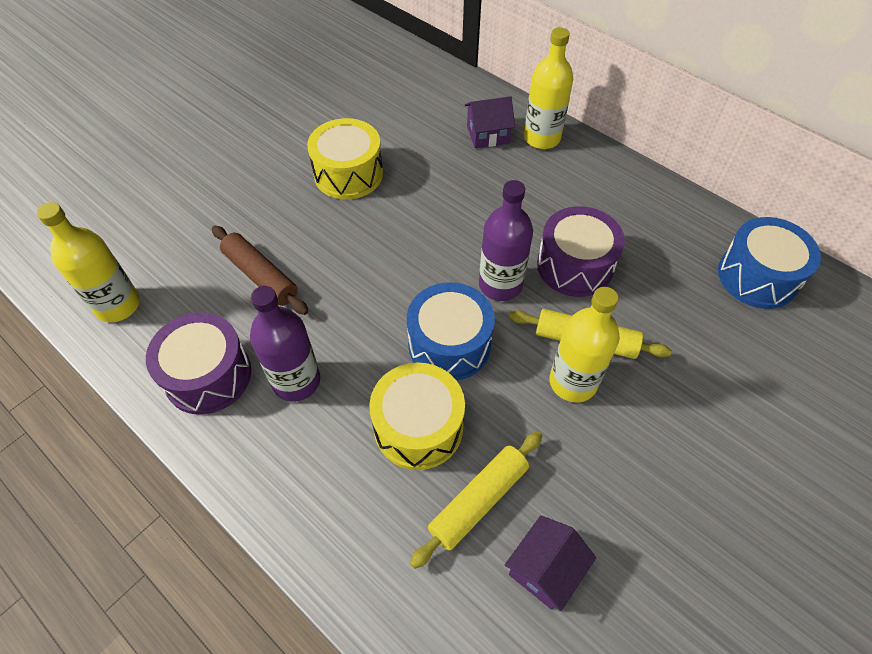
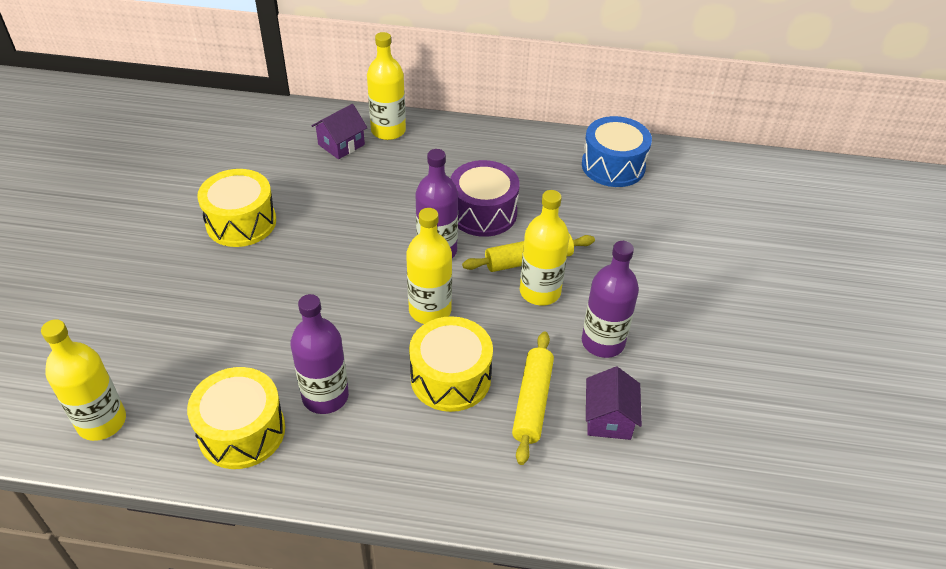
camera: 35 degrees left, 10 degrees down
purple drum [146,312,251,415] -> yellow drum [187,367,285,469]
brown rolling pin [212,226,309,315] -> none
blue drum [407,282,495,381] -> yellow bottle [406,208,452,324]
none -> purple bottle [582,241,639,358]

